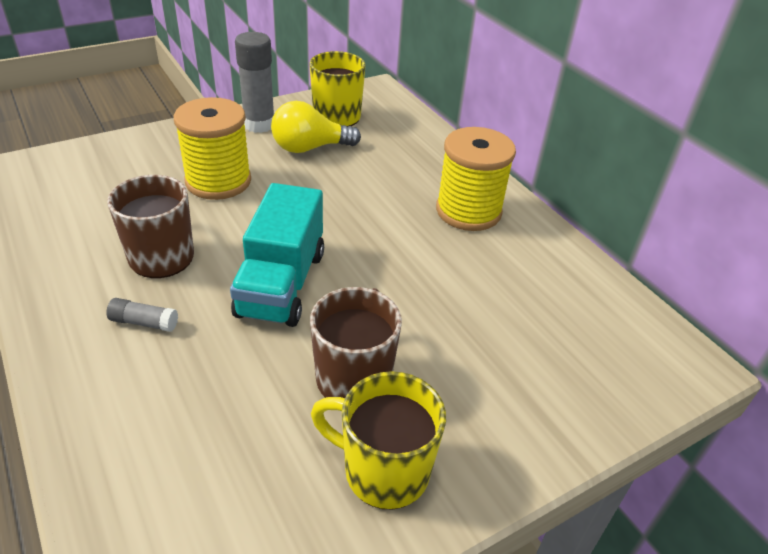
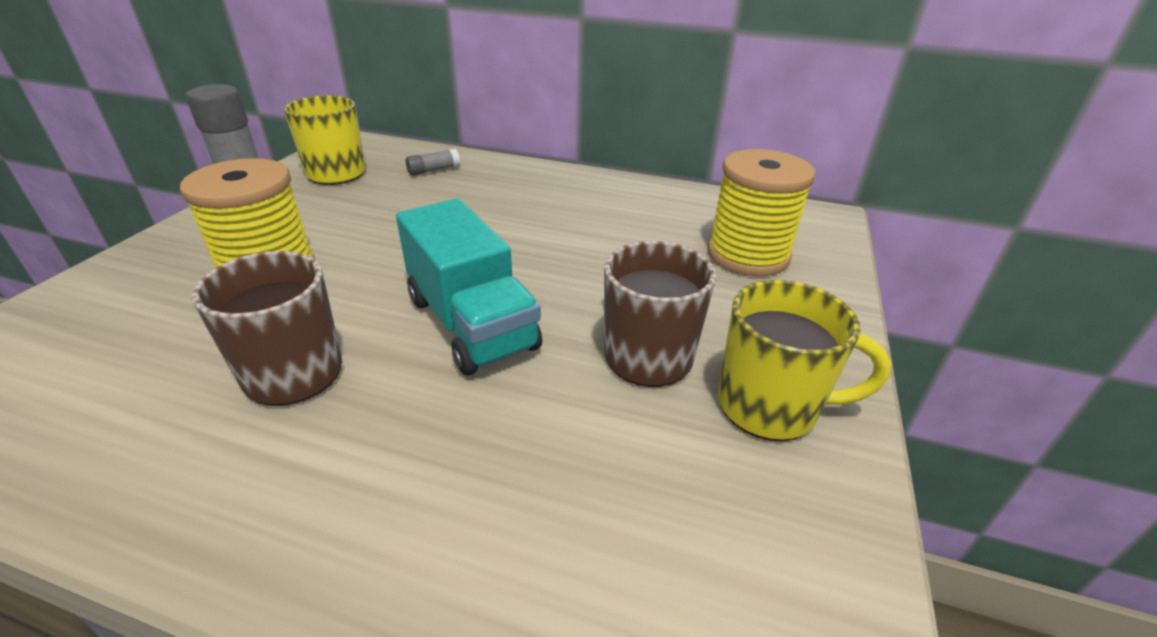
camera: 40 degrees left, 5 degrees down
grey glue stick [106,298,178,332] -> grey glue stick moved to [406,149,460,176]
yellow light bulb [271,101,361,153] -> none
yellow mug [311,371,446,509] -> yellow mug turned 150 degrees counterclockwise [718,280,891,441]
yellow spool [436,127,516,231] -> yellow spool moved to [708,149,816,276]

